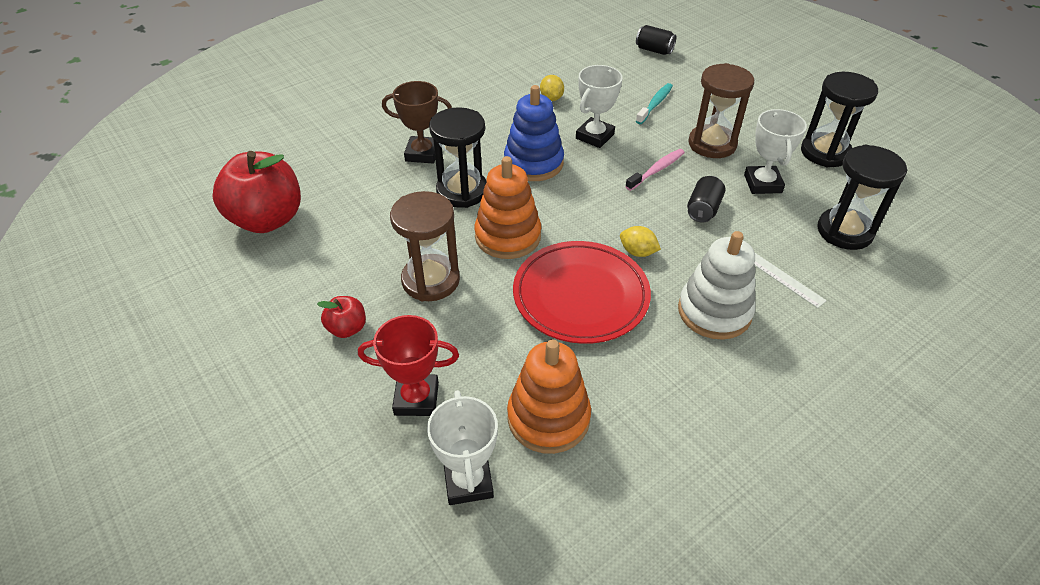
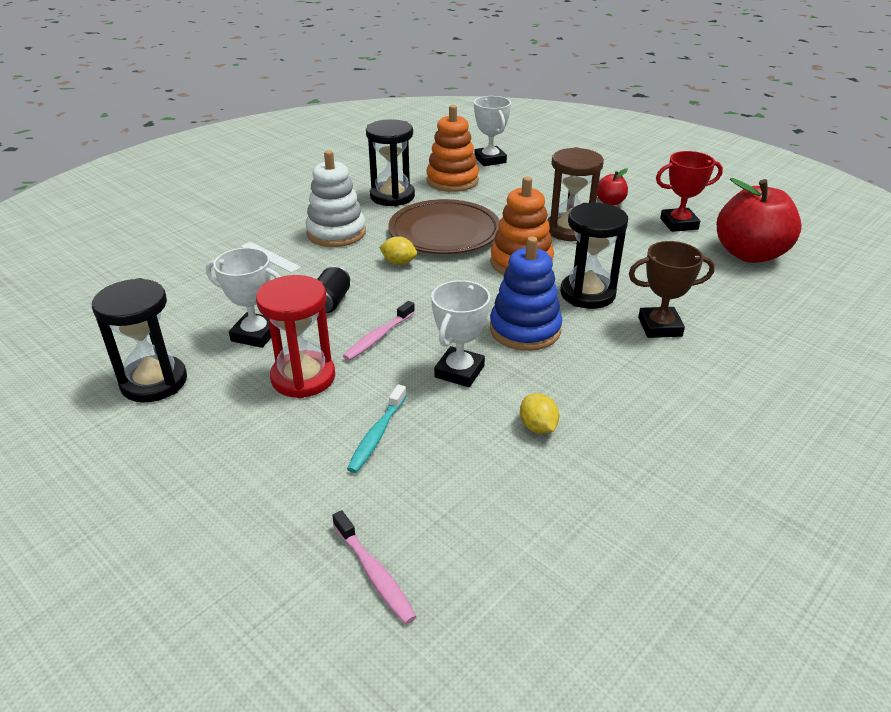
camera: 170 degrees right, 10 degrees down
red trophy [358,315,459,416] -> red trophy moved to [656,151,723,232]
red plate [513,241,651,344] -> brown plate [388,199,500,254]
black can [636,25,676,55] -> pink toothbrush [332,510,416,624]
brown hourglass [688,63,754,158] -> red hourglass [256,275,335,398]
white trophy [744,109,807,194] -> white trophy turned 60 degrees counterclockwise [206,248,281,348]
black hourglass [817,144,907,250] -> black hourglass moved to [366,119,415,207]

